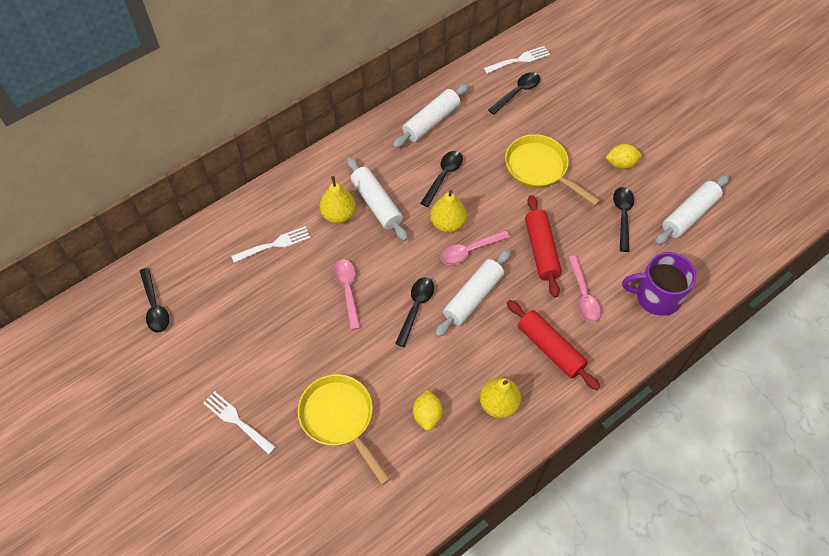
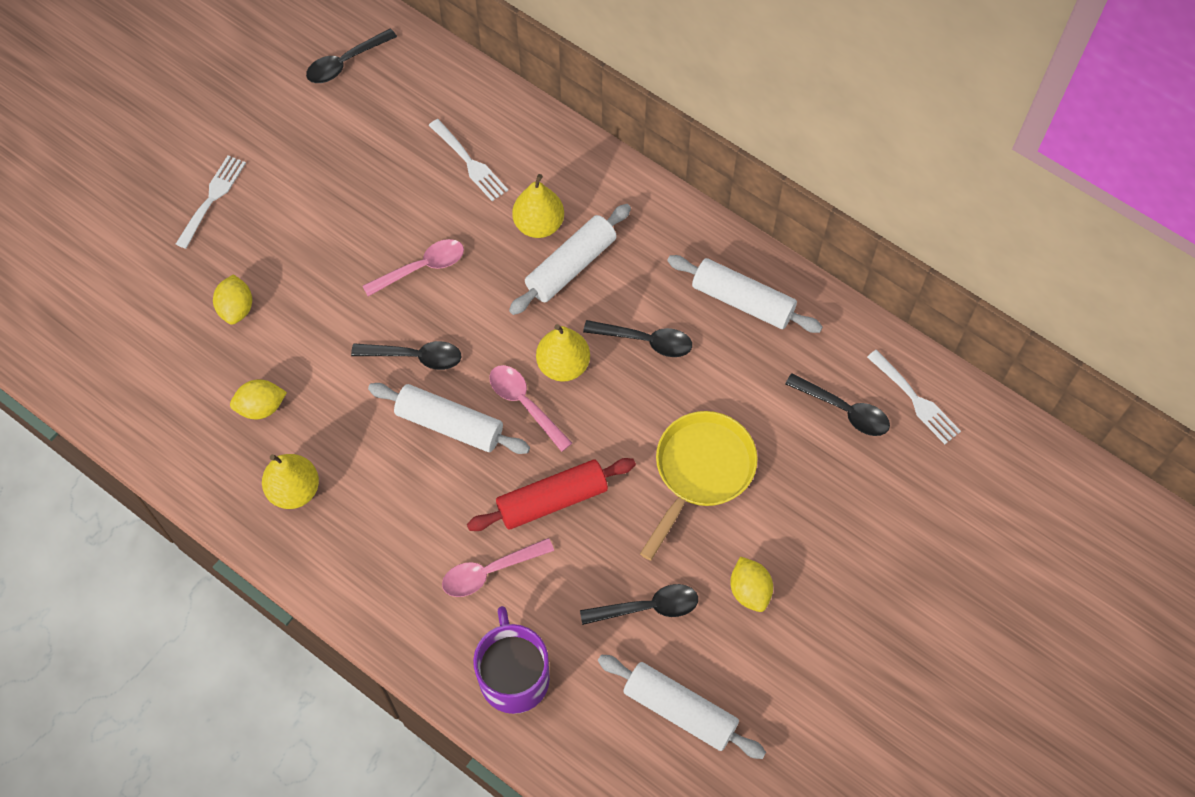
camera: 75 degrees right, 5 degrees up
yellow pan [298,374,390,485] -> yellow lemon [213,274,252,325]
red rolling pin [507,300,600,390] -> none

